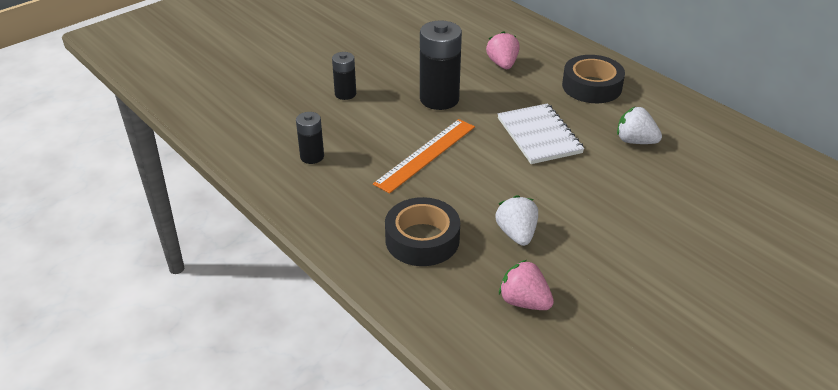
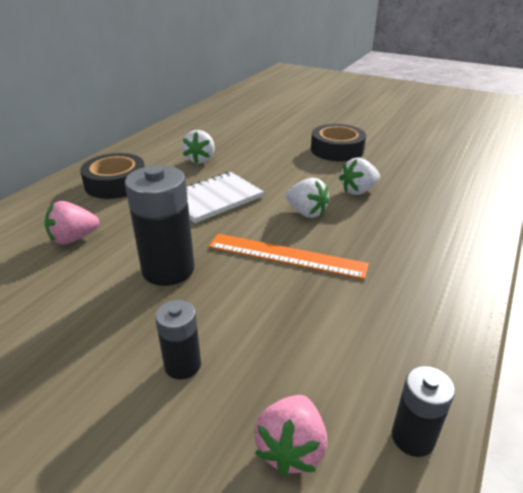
camera: 110 degrees left, 5 degrees down
black battery [296,112,324,164] -> black battery moved to [392,366,455,457]
black tape [385,197,460,266] -> black tape moved to [311,124,366,161]
pink strawberry [499,260,554,310] -> pink strawberry moved to [254,395,327,476]
none -> white strawberry [286,178,330,218]

